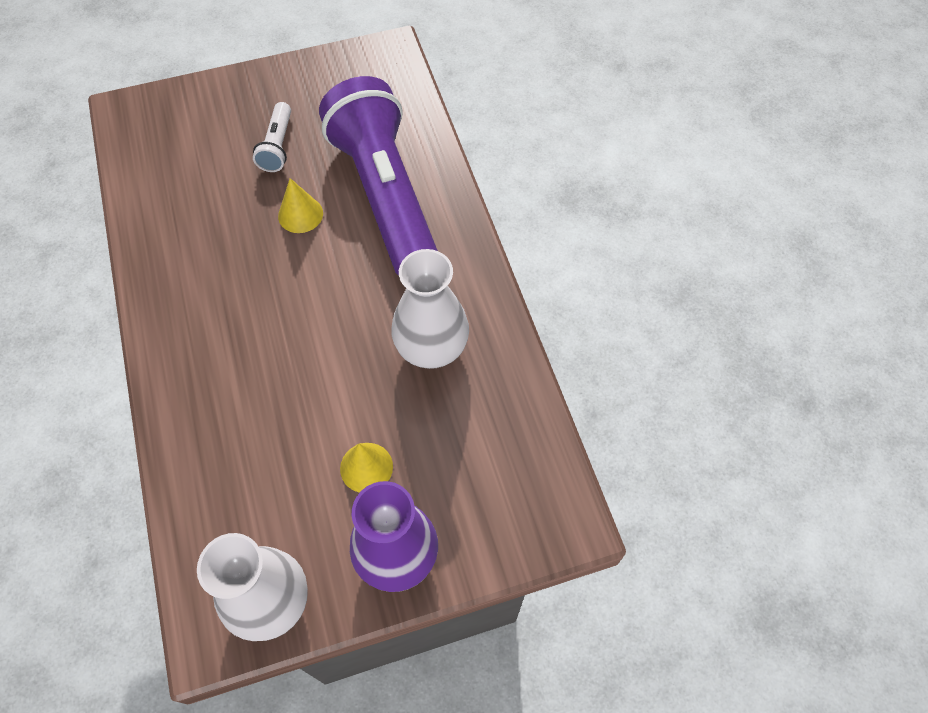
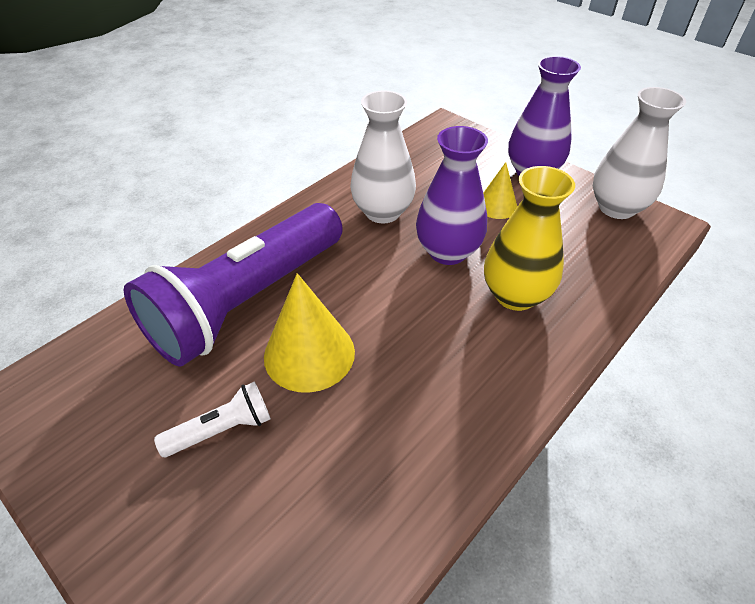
camera: 120 degrees left, 15 degrees down
yellow cone [278,178,323,233] -> yellow cone [264,273,355,393], size x1.72
none -> purple vase [416,126,488,265]
none -> yellow vase [484,166,575,311]

